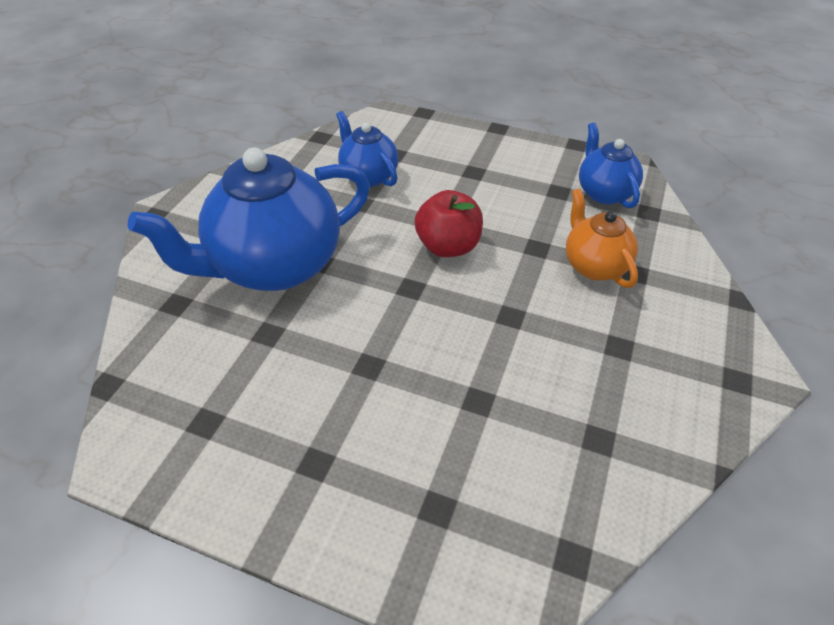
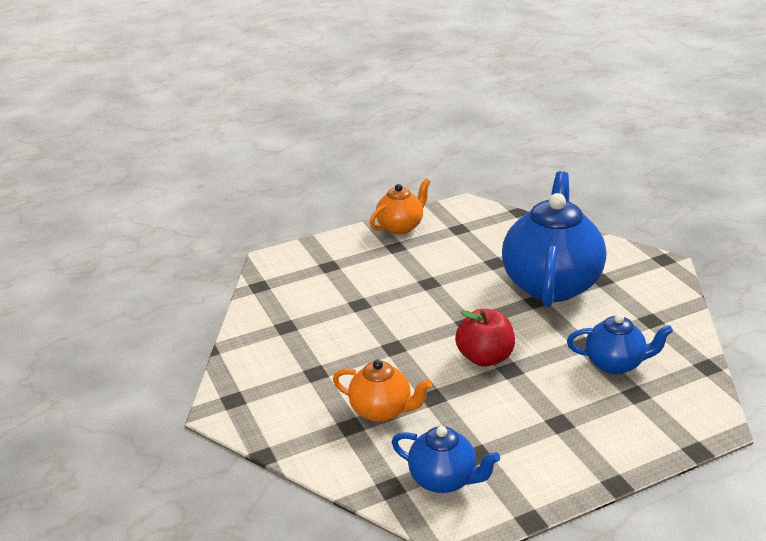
camera: 135 degrees right, 15 degrees down
none -> orange teapot [370,179,431,234]

